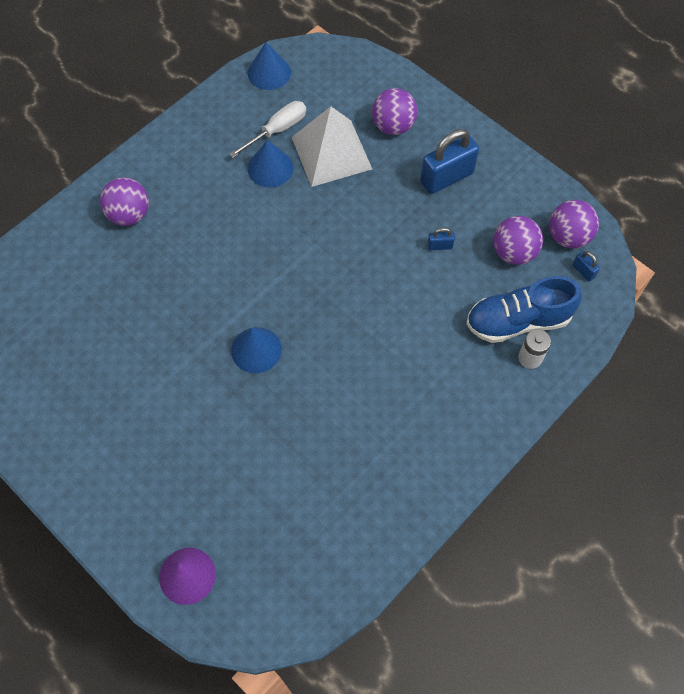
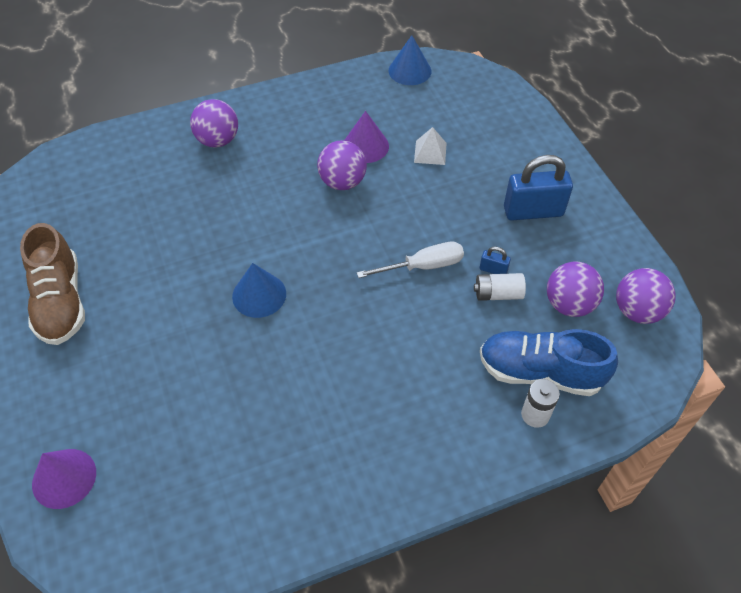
camera: 25 degrees right, 10 degrees down
white screwdriver [229,101,306,158] -> white screwdriver moved to [357,242,464,278]
blue cone [248,140,293,188] -> purple cone [344,111,389,163]
white pyramid [292,106,372,187] -> white pyramid [414,127,447,165], size x0.47
purple ball [372,88,418,135] -> purple ball moved to [317,140,367,190]
blue padlock [573,251,600,282] -> none
none -> brown shoe [20,223,85,345]
none -> white battery [474,273,526,301]

